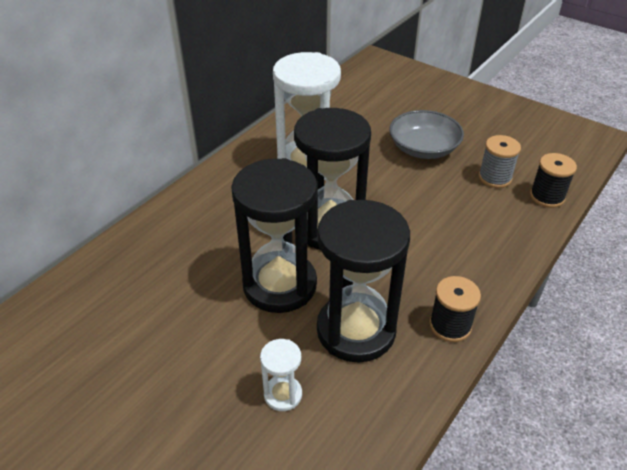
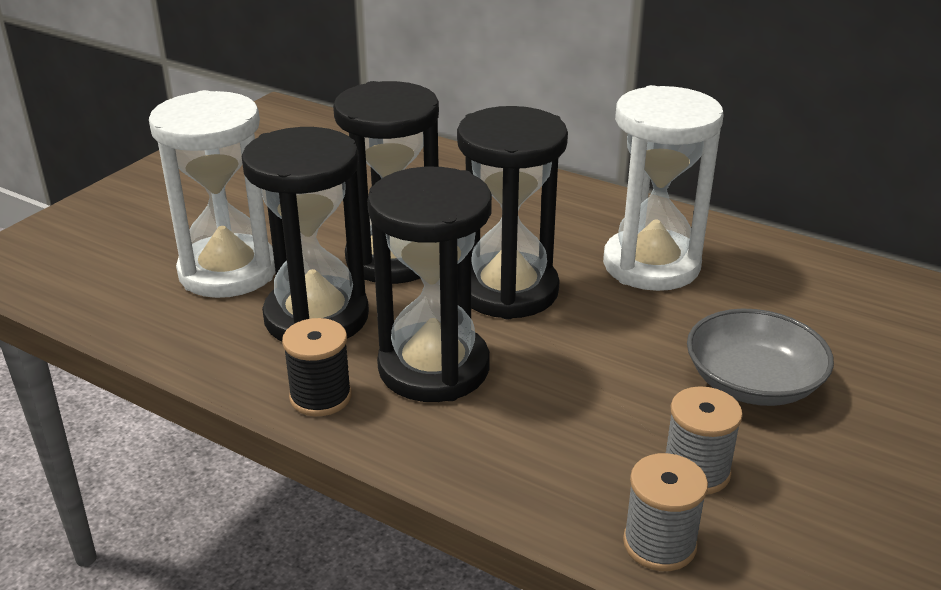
camera: 85 degrees right, 10 degrees down
white hourglass [260,339,302,411] -> white hourglass [149,90,276,298], size x2.25
black spool [530,153,577,208] -> grey spool [623,453,708,571]
none -> black hourglass [367,167,492,402]

